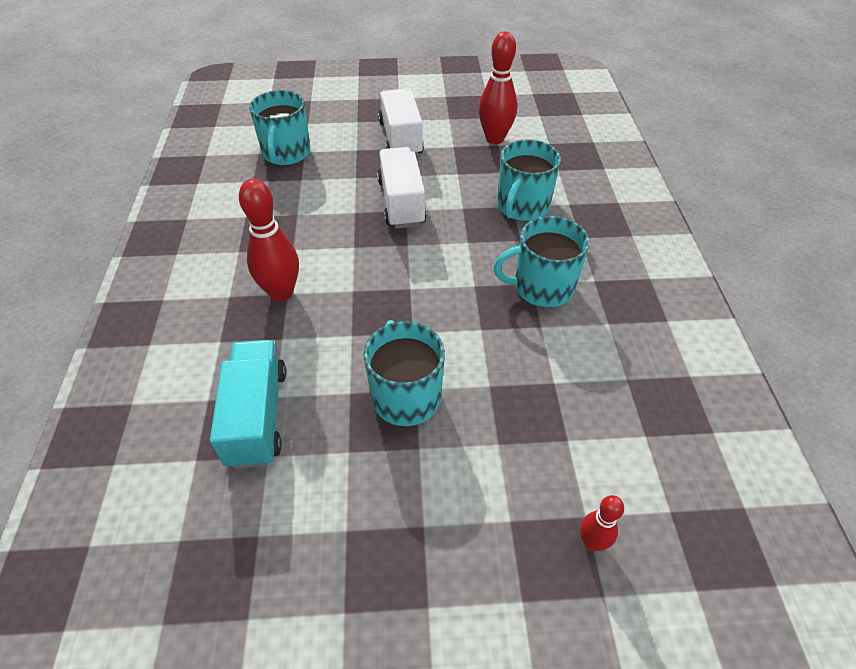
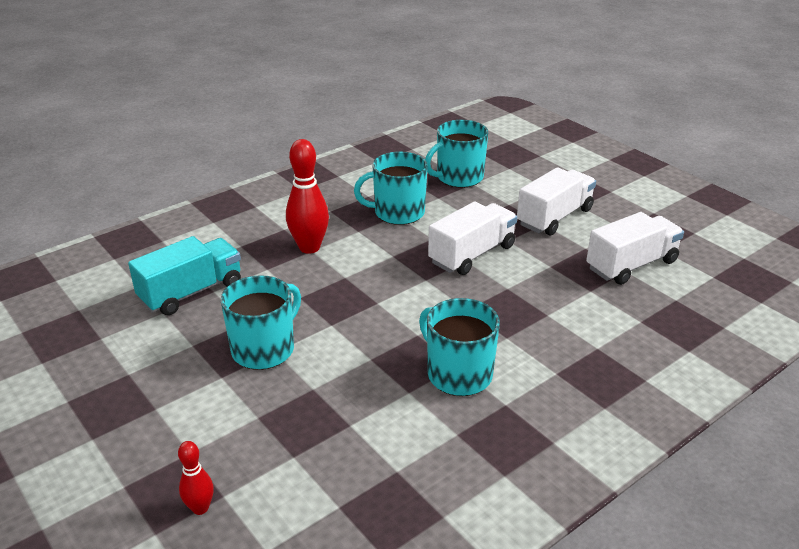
camera: 55 degrees right, 15 degrees down
red bowling pin [479,32,517,144] -> white truck [586,212,684,285]
turquoise mug [497,139,561,221] -> turquoise mug moved to [354,152,428,225]

